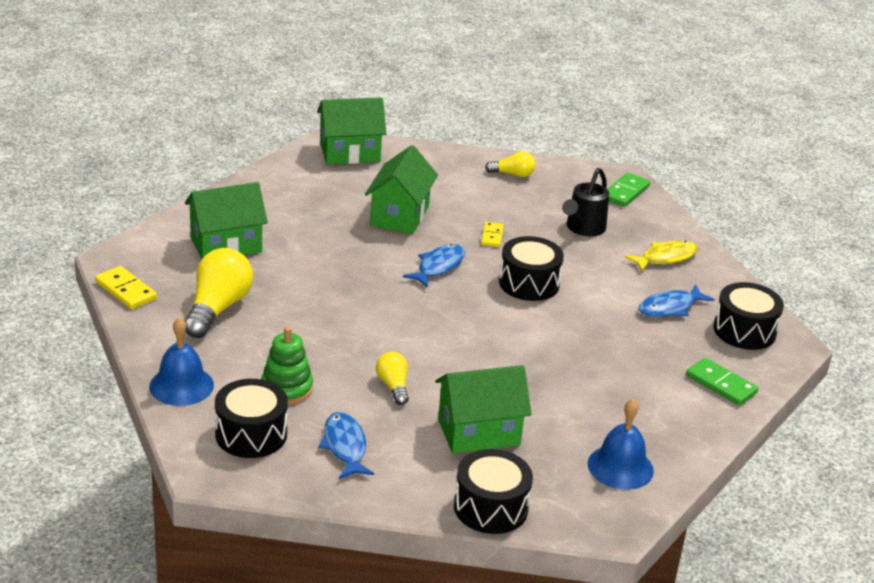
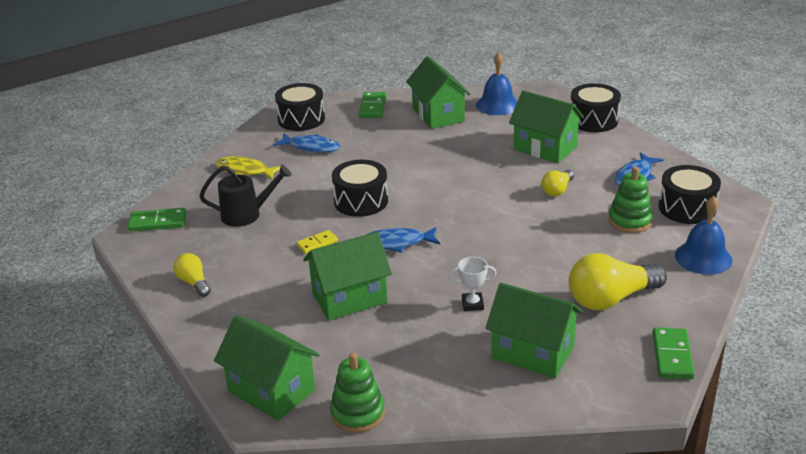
camera: 125 degrees left, 0 degrees up
yellow domino [95,266,157,309] -> green domino [653,327,695,379]
none -> green stacking toy [330,352,385,433]
none -> green house [406,56,471,129]
none -> white trophy [449,257,497,311]

